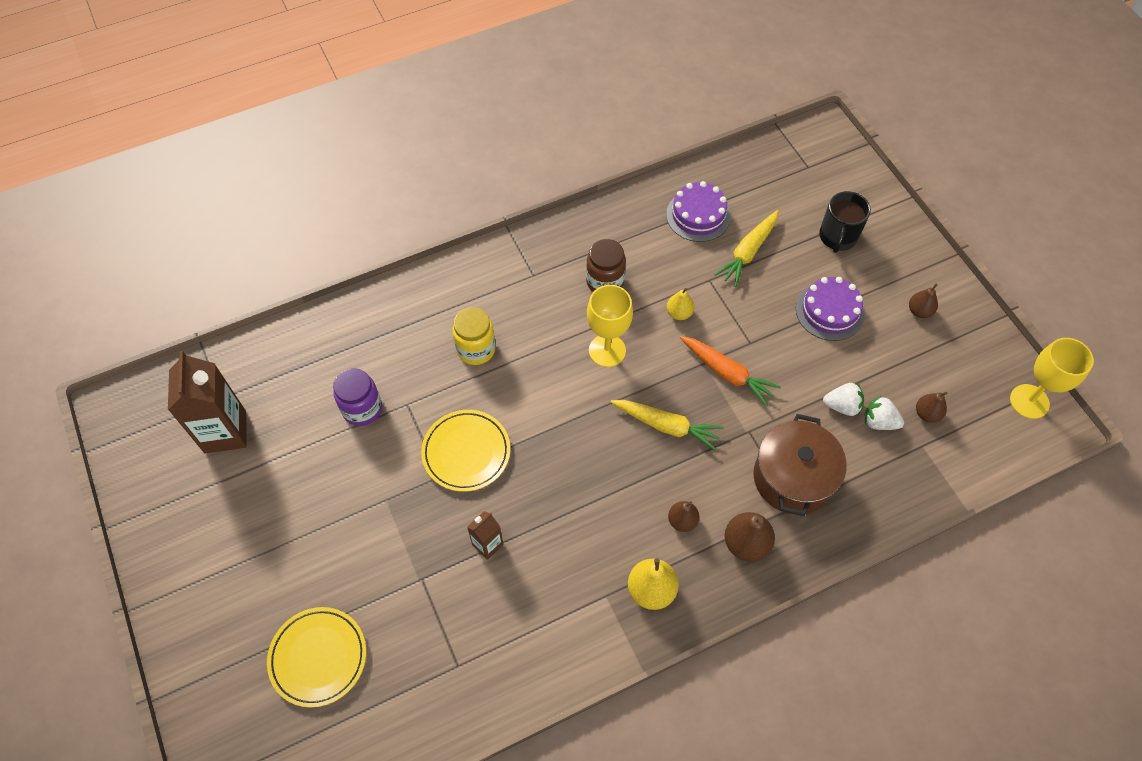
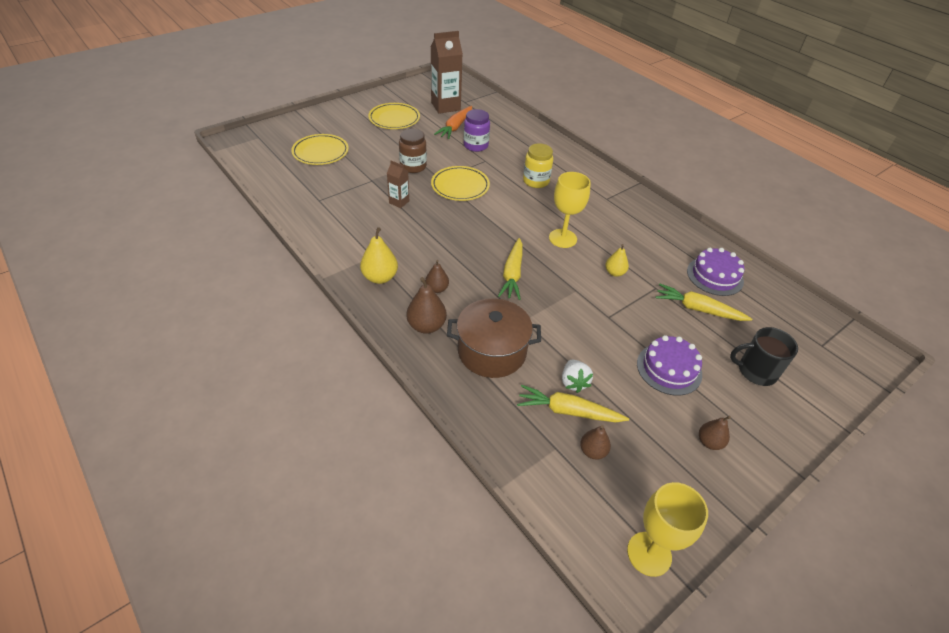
camera: 75 degrees right, 15 degrees down
brown jar [586,239,626,292] -> brown jar moved to [399,129,427,173]
orange carrot [680,336,781,406] -> orange carrot moved to [434,106,472,139]
white strawberry [864,396,904,430] -> yellow carrot [517,385,629,422]
none -> yellow plate [368,103,420,129]

